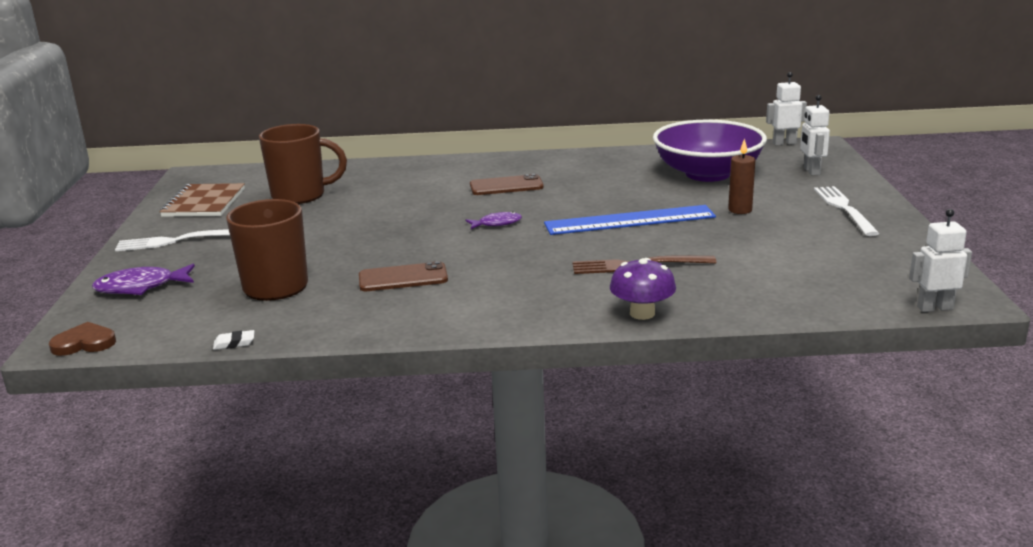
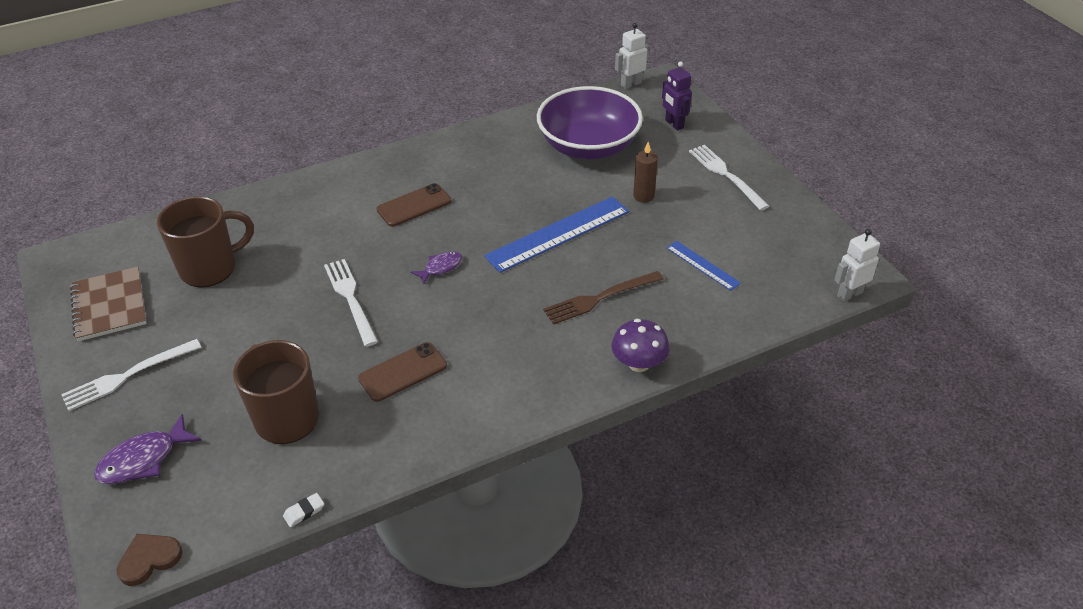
camera: 25 degrees left, 20 degrees up
white robot [800,95,830,175] -> purple robot [662,62,692,131]
none -> white fork [324,259,378,347]
none -> blue ruler [667,241,741,291]

